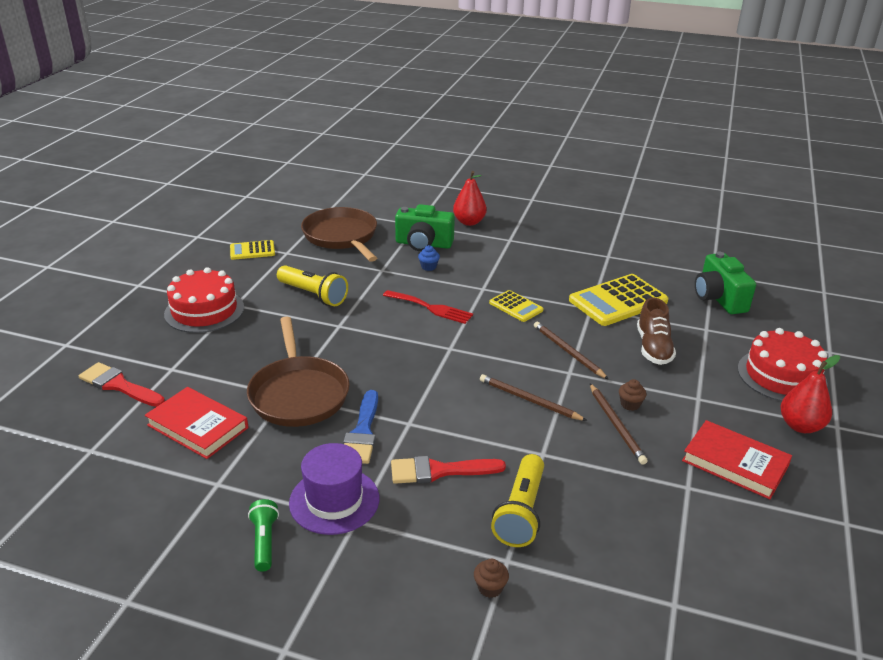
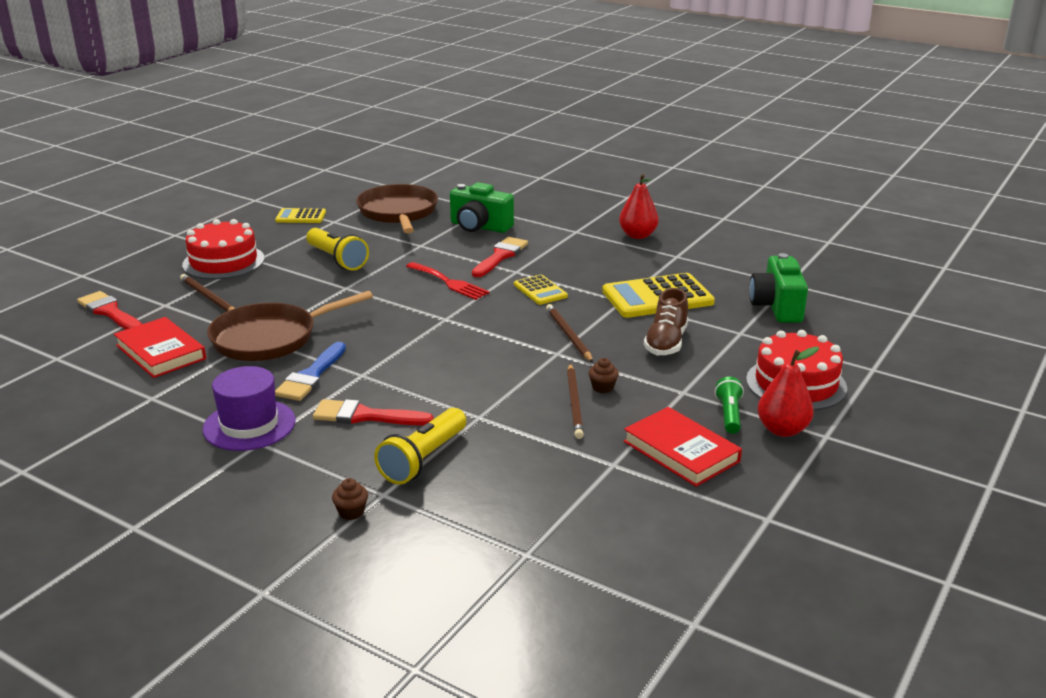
camera: 15 degrees right, 5 degrees down
brown pan [247,317,350,427] -> brown pan turned 60 degrees clockwise [207,291,373,361]
green flashlight [248,499,279,572] -> green flashlight moved to [715,377,744,434]
blue cupcake [418,245,440,271] -> none
red pear [453,171,487,226] -> red pear moved to [619,174,659,239]
brown pencil [480,374,587,421] -> brown pencil moved to [180,274,235,311]
none -> red brush [472,237,528,277]

